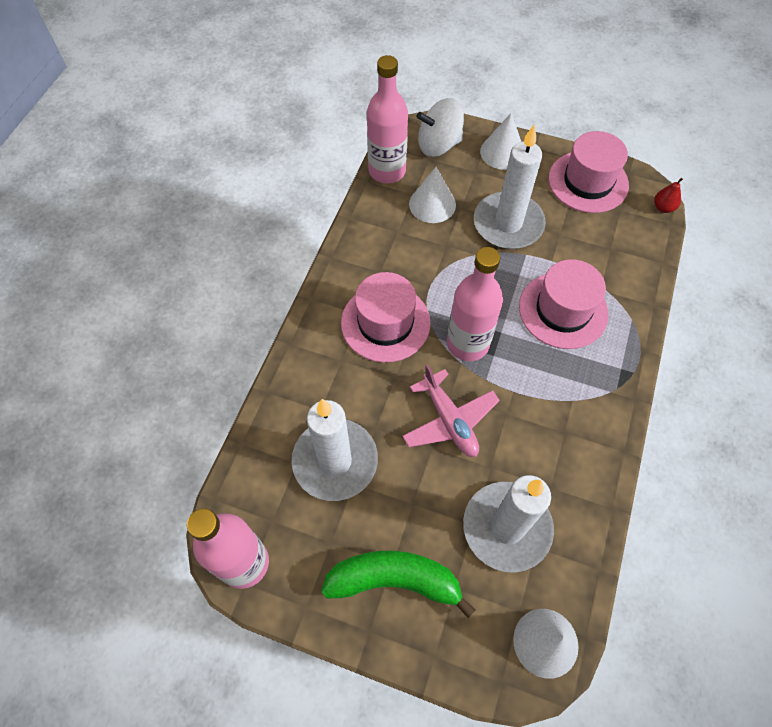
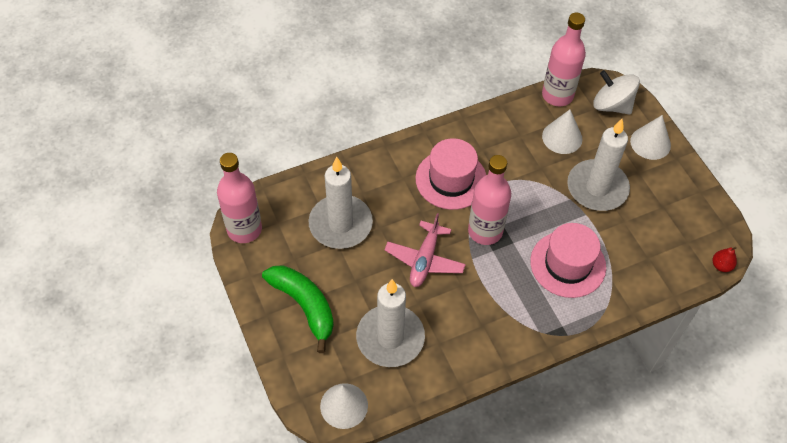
camera: 45 degrees right, 5 degrees down
pink hat [548,131,629,213] -> none

